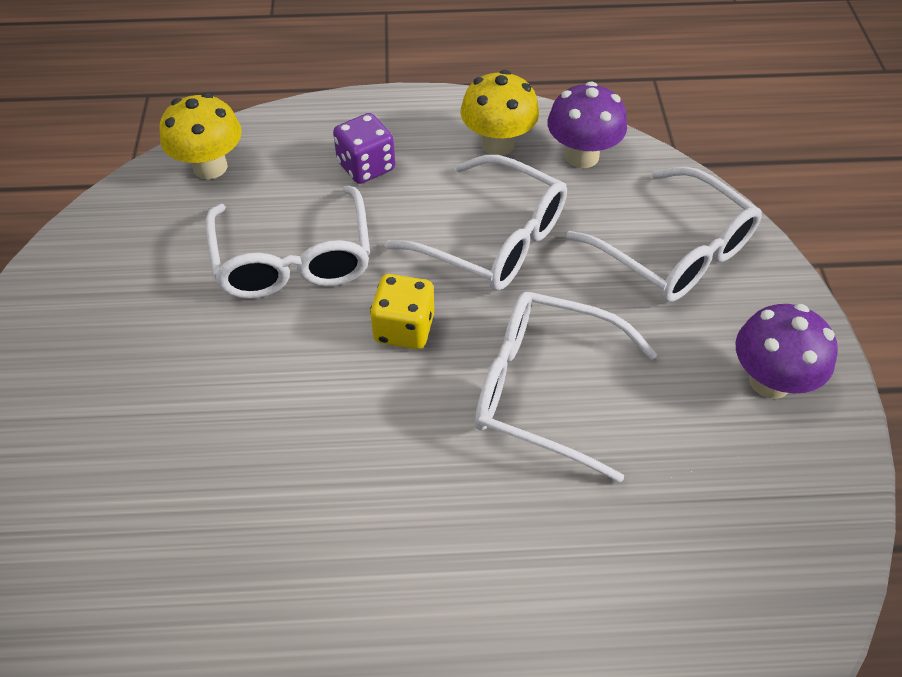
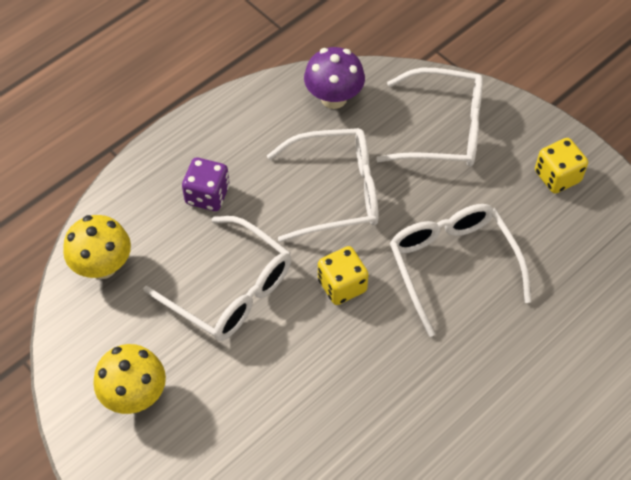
camera: 40 degrees left, 5 degrees up
yellow mushroom [460,70,539,155] -> yellow mushroom moved to [93,344,166,414]
white glasses [475,292,657,483] -> white glasses turned 90 degrees clockwise [390,204,531,337]
purple mushroom [736,304,838,399] -> yellow dice [535,138,588,194]

